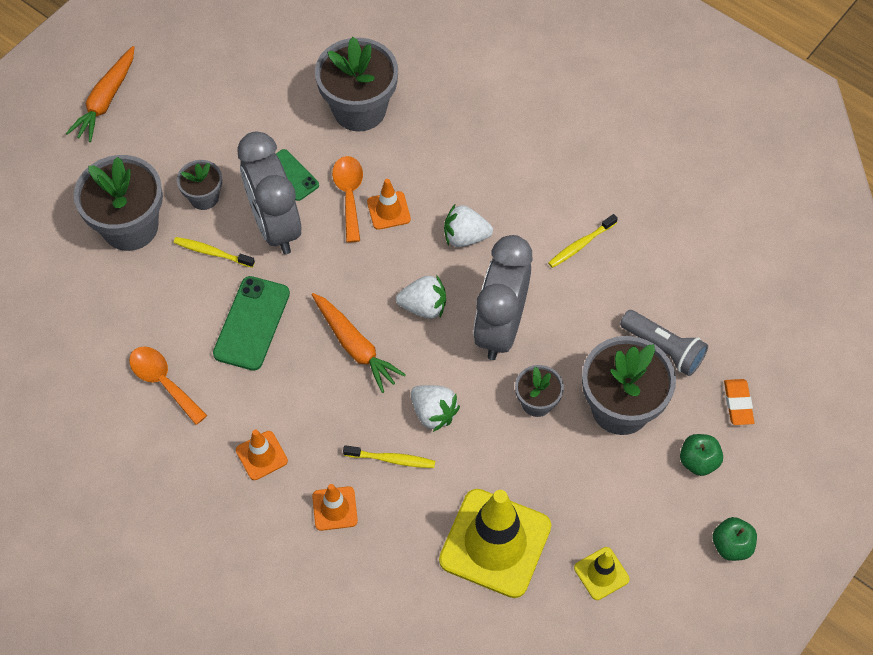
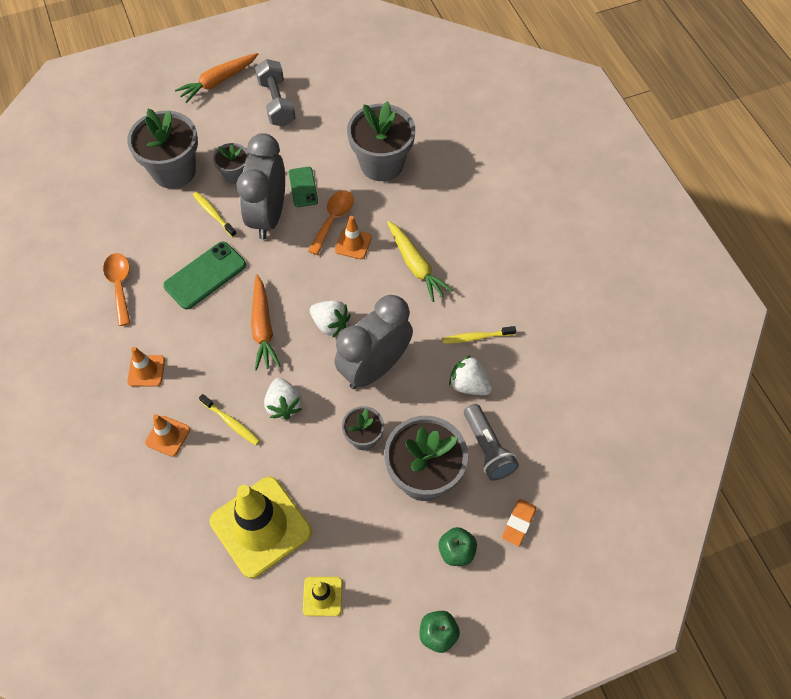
camera: 30 degrees right, 0 degrees up
white strawberry [444,205,493,247] -> white strawberry moved to [449,355,492,395]
none -> grey dumbbell [255,59,296,127]
none -> yellow carrot [387,221,453,302]

